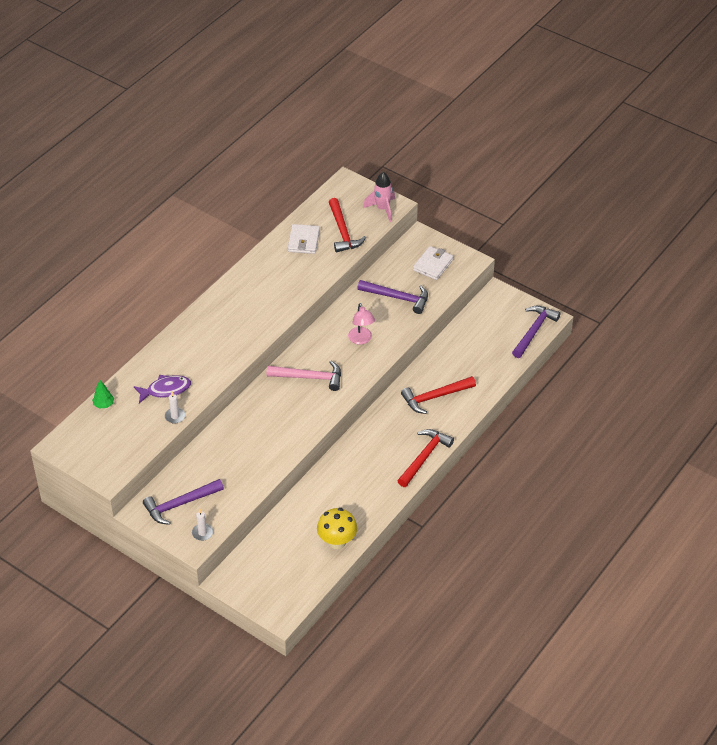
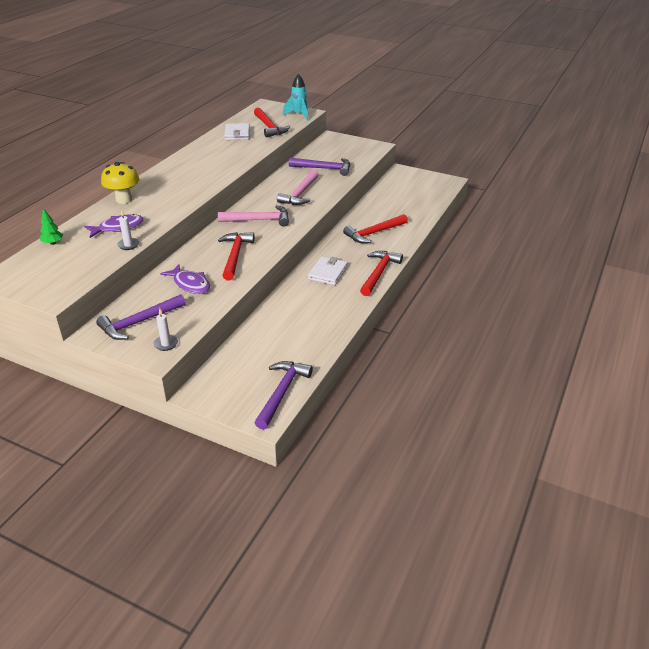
camera: 10 degrees left, 10 degrees down
yellow mushroom [317,508,357,549] -> yellow mushroom moved to [101,162,139,204]
pink lamp [348,303,375,344] -> pink hammer [277,170,319,205]
pink rocket [363,172,395,222] -> turquoise rocket [283,74,308,121]
white wallet [413,246,454,280] -> white wallet moved to [308,256,347,285]
purple hammer [512,306,560,358] -> purple hammer moved to [255,361,313,430]
none -> purple fish [160,264,210,294]
none -> red hammer [218,232,255,280]

